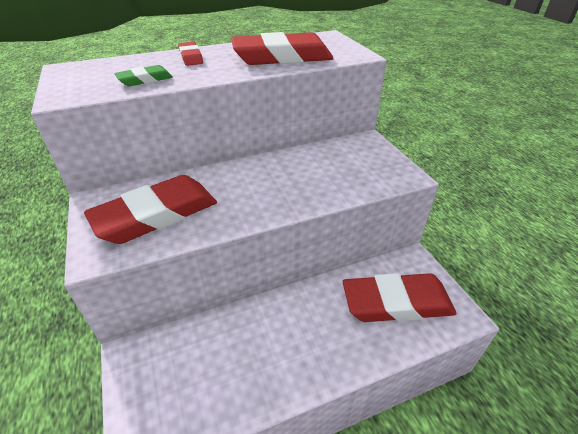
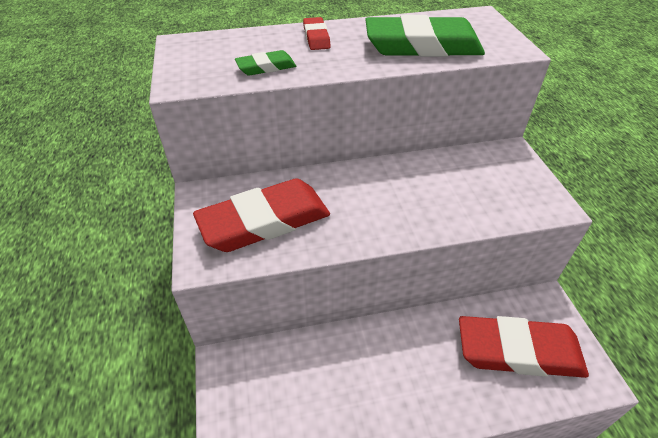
camera: 10 degrees right, 5 degrees up
red eraser [231,32,334,65] -> green eraser [365,15,485,57]

